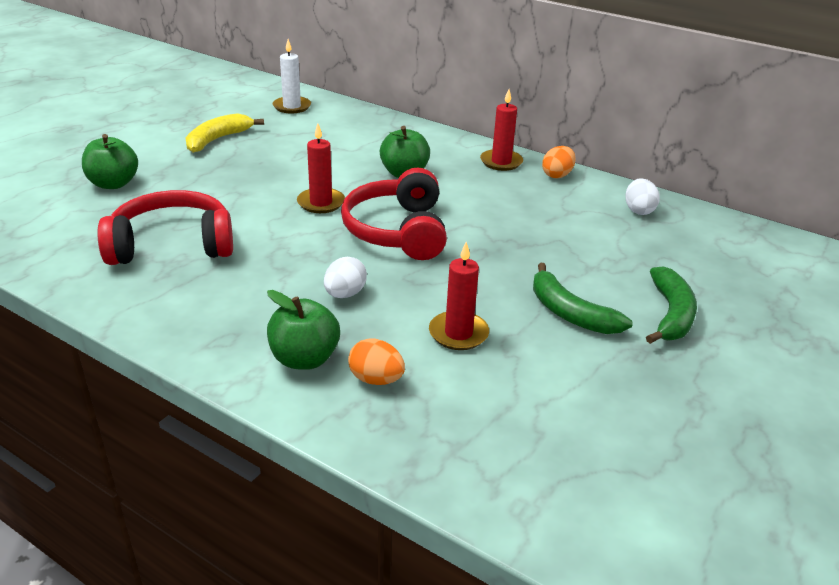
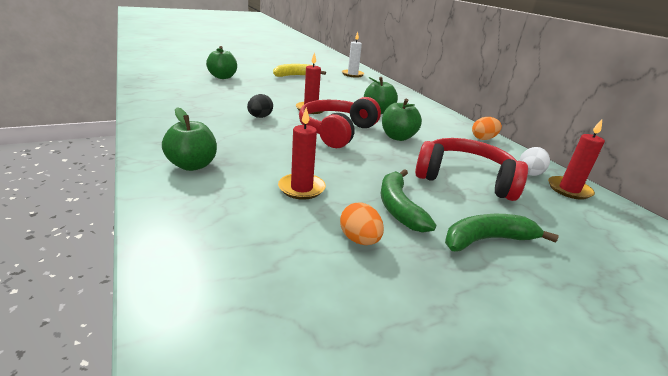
camera: 30 degrees right, 5 degrees down
red headphones [97,190,233,265] -> red headphones moved to [415,138,528,201]
white egg [324,257,367,298] -> none
orange egg [348,338,405,385] -> orange egg moved to [340,202,384,245]
red candle [480,89,523,171] -> red candle moved to [548,119,605,200]
green banana [646,266,697,344] -> green banana turned 150 degrees counterclockwise [445,214,558,252]
none -> black egg [247,94,273,118]
none -> green apple [382,99,422,141]

